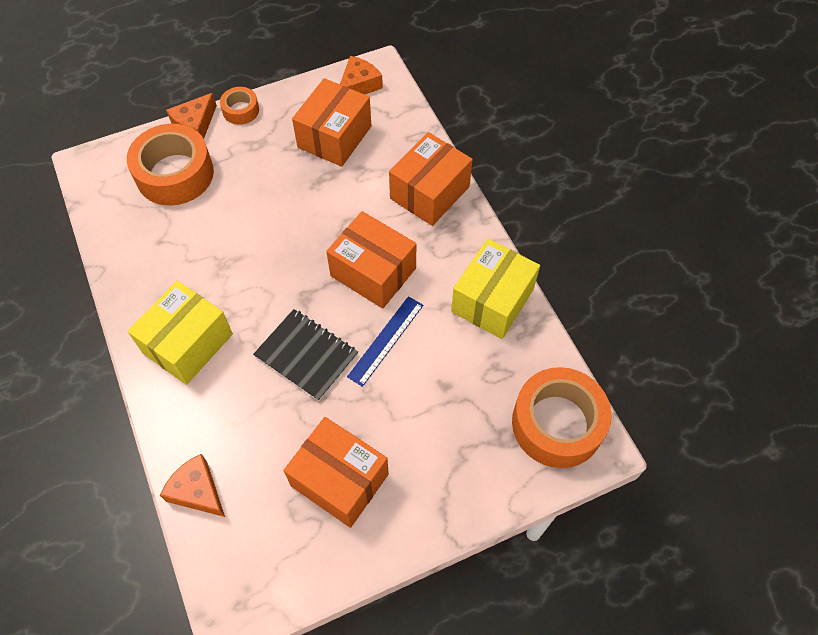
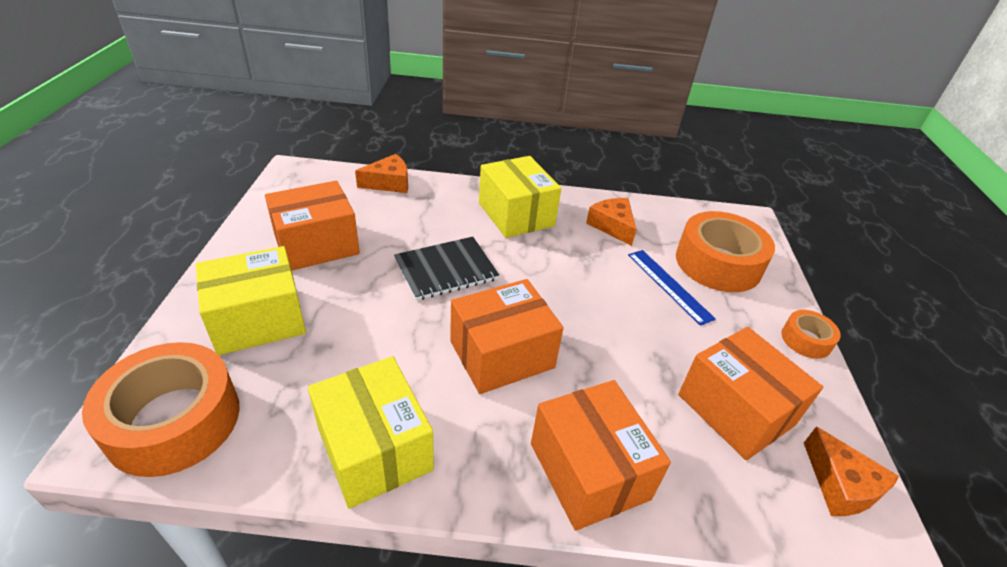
camera: 115 degrees right, 20 degrees down
orange cheese [166,93,217,139] -> orange cheese moved to [586,198,636,246]
blue ruler [347,296,423,387] -> blue ruler moved to [628,250,716,326]
none -> yellow box [196,246,306,355]

